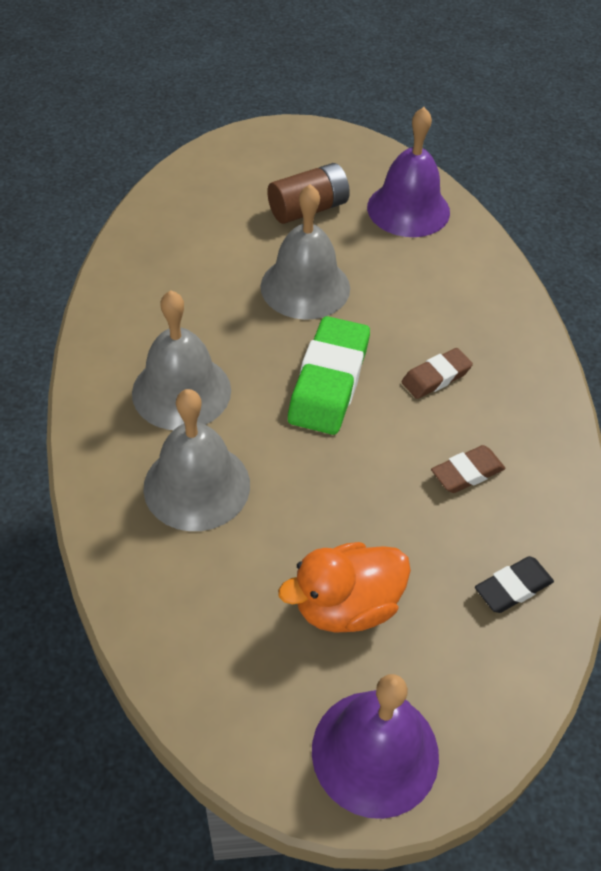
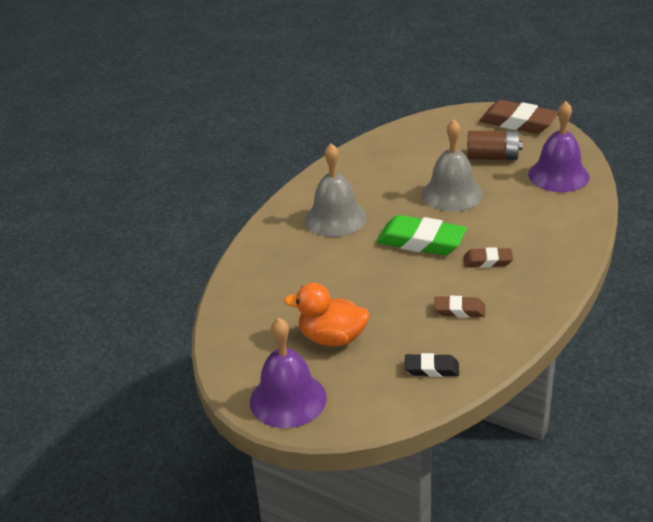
camera: 40 degrees right, 15 degrees down
grey bell [143,389,250,531] -> none
green eraser [288,316,370,435] -> green eraser turned 60 degrees clockwise [376,215,467,256]
none -> brown eraser [480,100,558,134]

